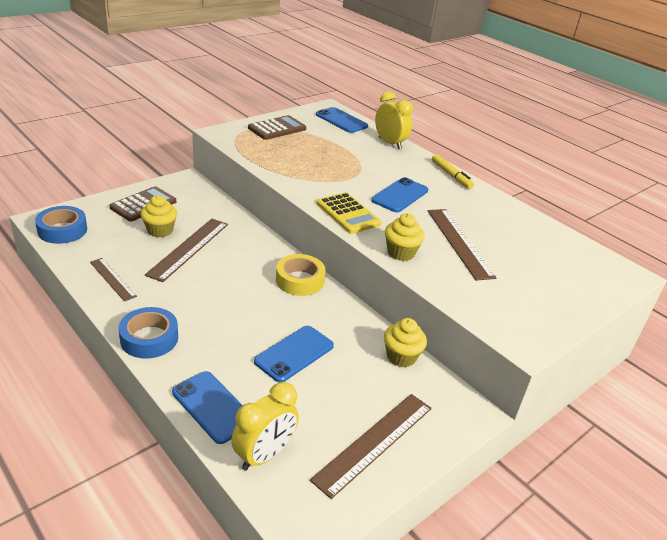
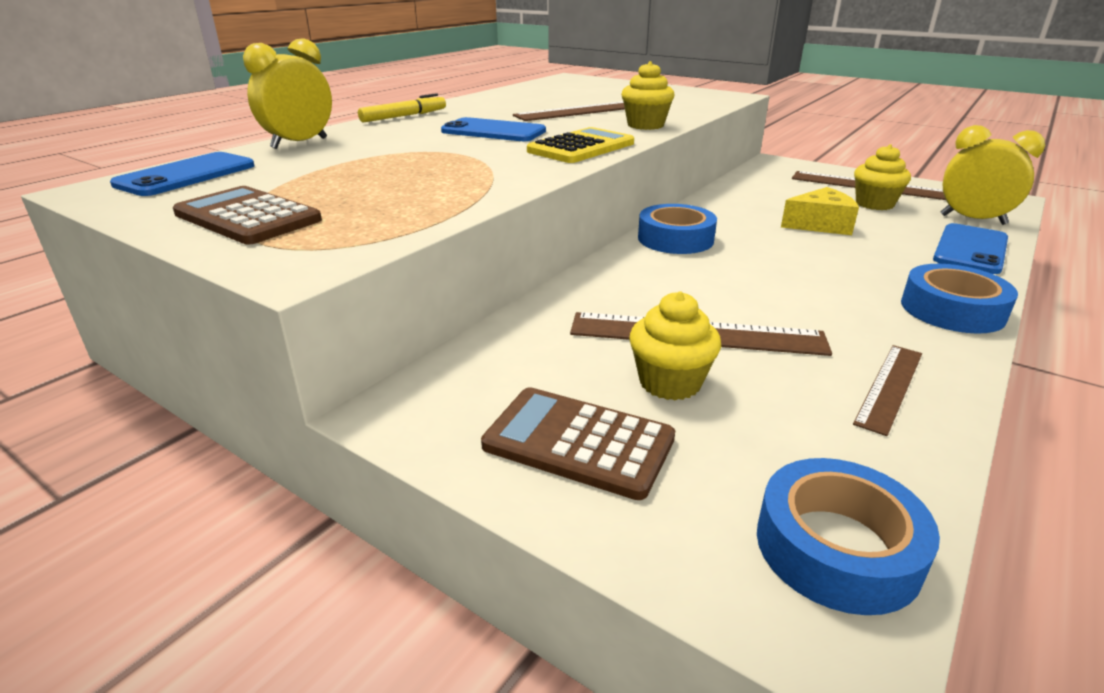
camera: 100 degrees left, 5 degrees down
blue phone [254,326,334,382] -> yellow cheese [781,187,859,235]
yellow tape [276,254,326,296] -> blue tape [638,204,717,254]
yellow cupcake [384,318,427,367] -> yellow cupcake moved to [854,144,911,210]

